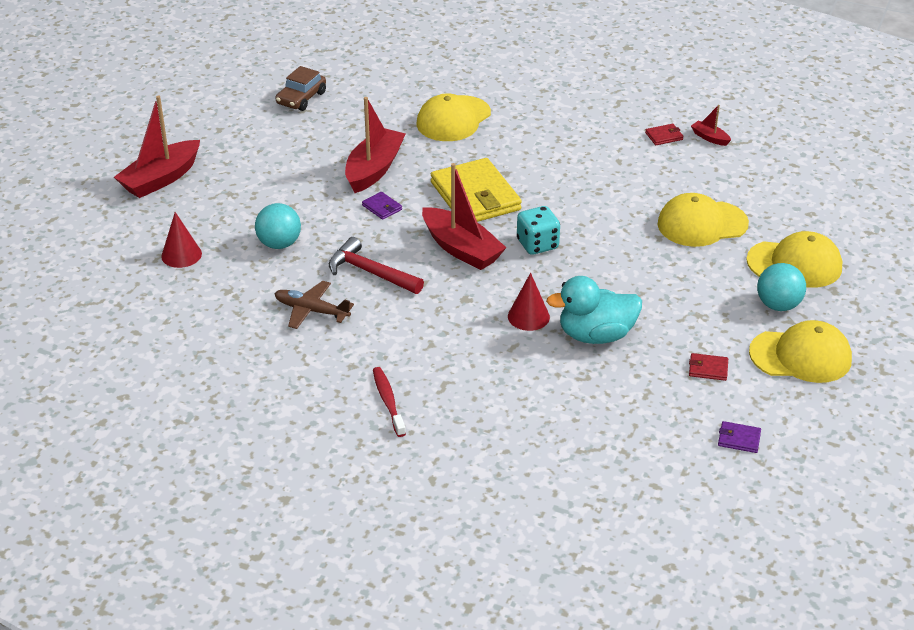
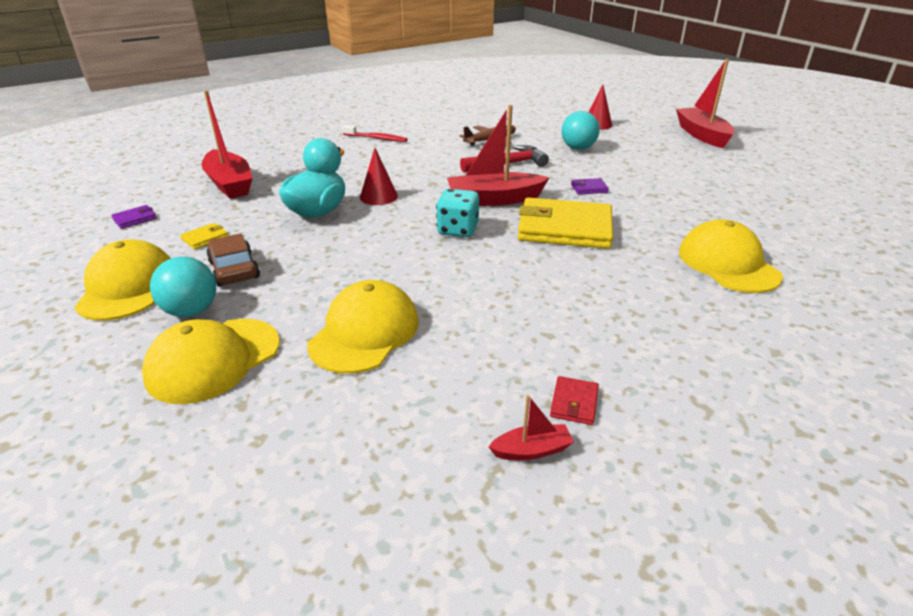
camera: 125 degrees right, 5 degrees down
brown car [275,66,326,111] -> brown car moved to [206,233,260,287]
red boat [345,97,406,193] -> red boat moved to [202,90,253,199]
red wallet [689,353,728,381] -> yellow wallet [180,223,228,249]
yellow cap [749,320,852,383] -> yellow cap turned 135 degrees clockwise [74,239,171,321]

